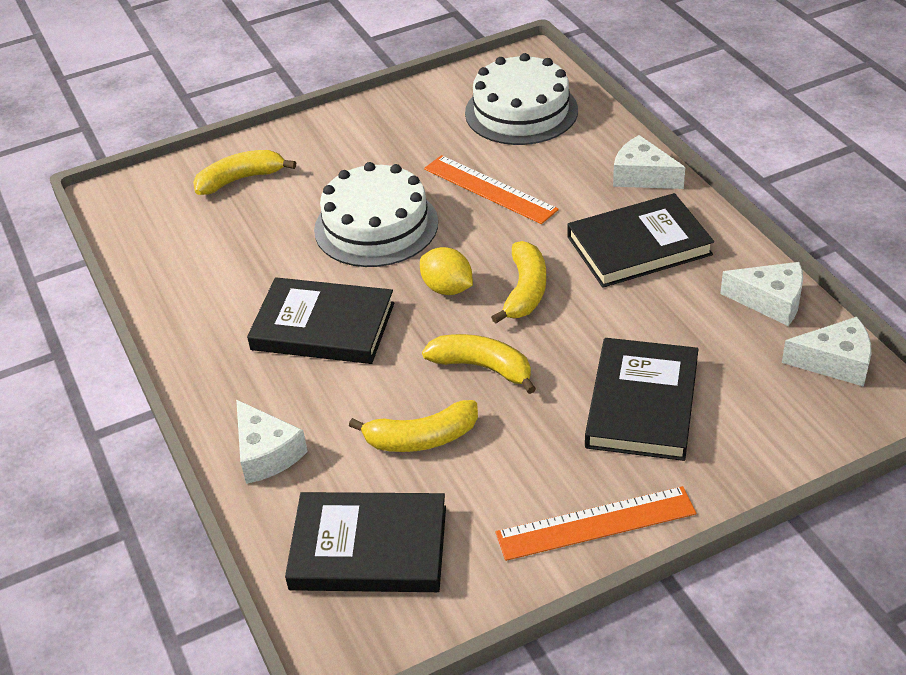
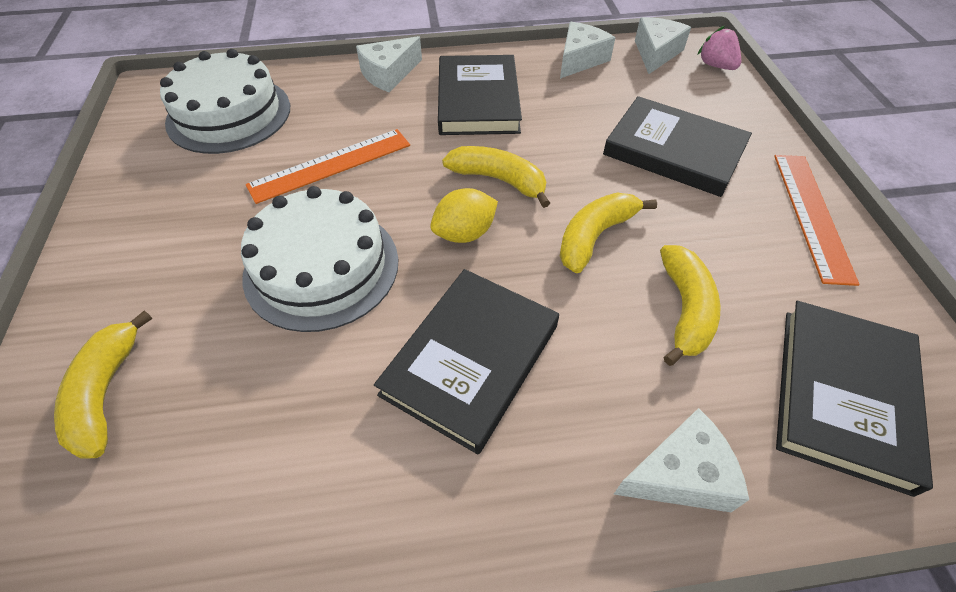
camera: 75 degrees left, 10 degrees up
none -> pink strawberry [697,26,741,70]

